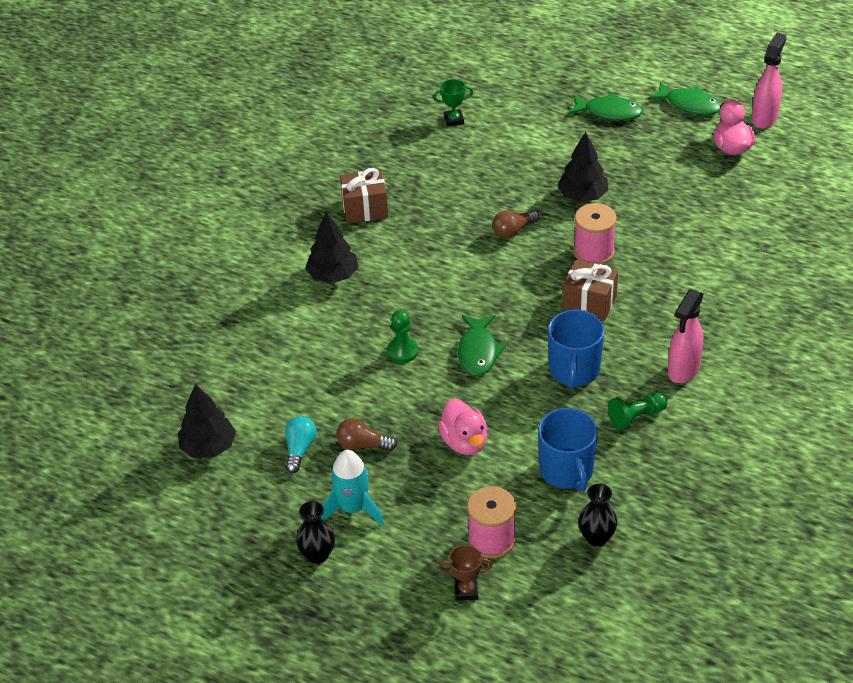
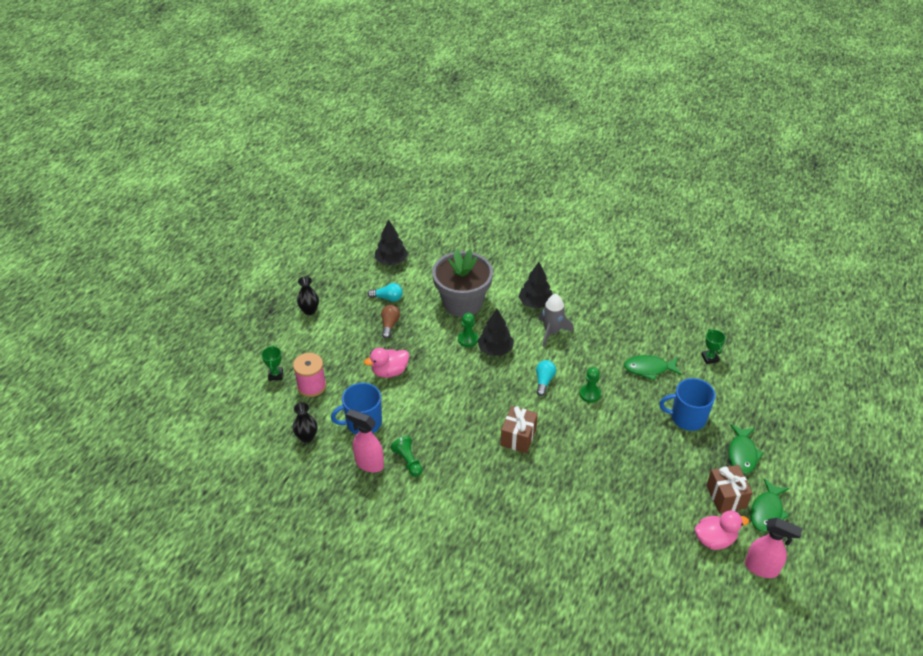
camera: 85 degrees right, 0 degrees up
turquoise rocket [320,450,384,526] -> none
brown gift [340,168,388,224] -> brown gift moved to [706,465,753,513]
brown trophy [439,545,493,601] -> green trophy [261,345,283,381]
green fish [458,315,506,376] -> green fish moved to [624,355,682,381]
brown light bulb [492,210,539,239] -> green pawn [579,367,601,403]
blue mug [548,310,604,389] -> blue mug moved to [660,378,715,431]
black tree [557,132,608,202] -> black tree moved to [477,309,514,356]
pink spool [574,203,617,265] -> none
pink spray bottle [668,289,704,383] -> pink spray bottle moved to [346,409,384,473]
none -> grey flower pot [432,250,493,317]
none -> turquoise light bulb [536,360,556,396]
none -> grey rocket [538,294,574,347]

